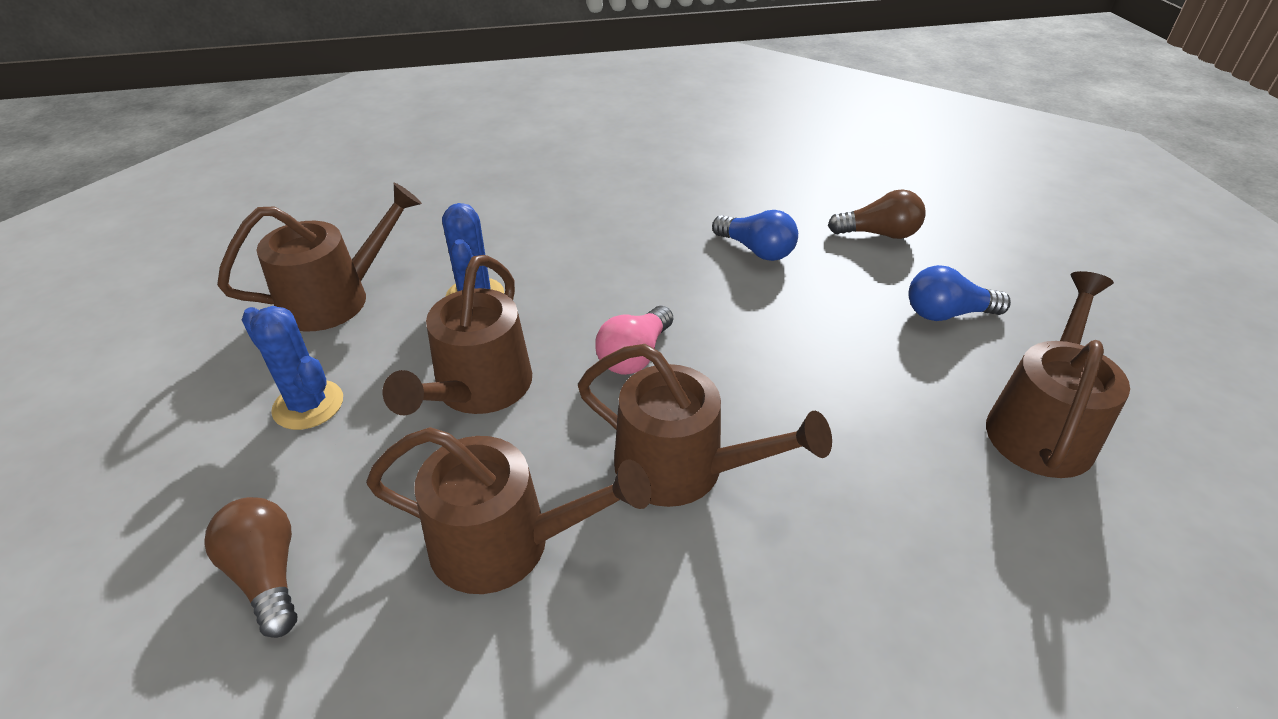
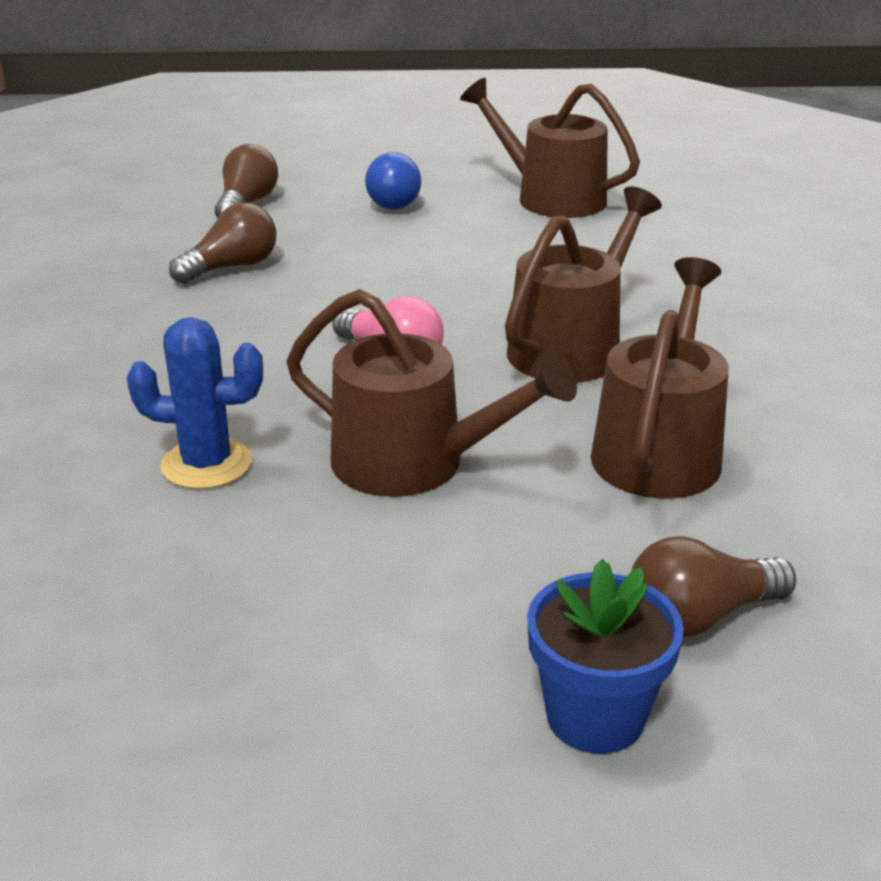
camera: 80 degrees left, 10 degrees down
brown watering can [217,183,422,331] -> none
blue cactus [242,306,343,430] -> none
blue light bulb [712,210,798,261] -> brown light bulb [169,203,277,284]
none -> blue flower pot [527,559,684,754]

